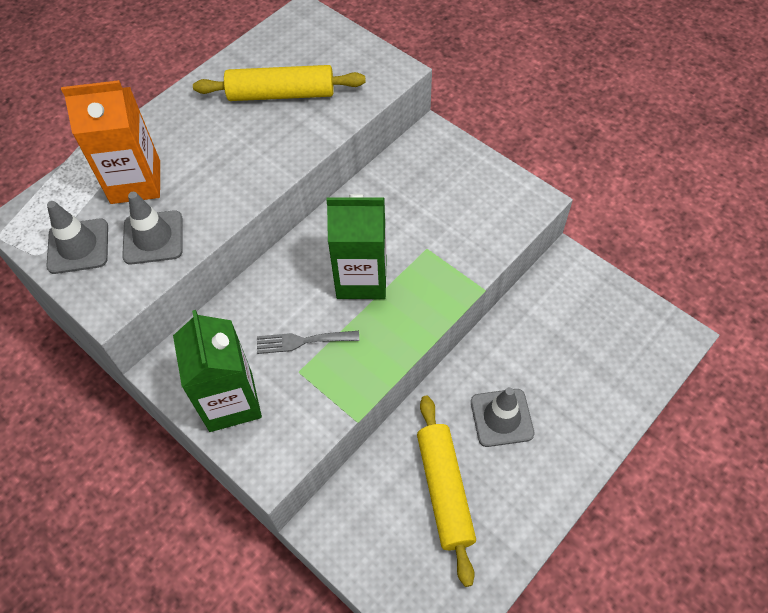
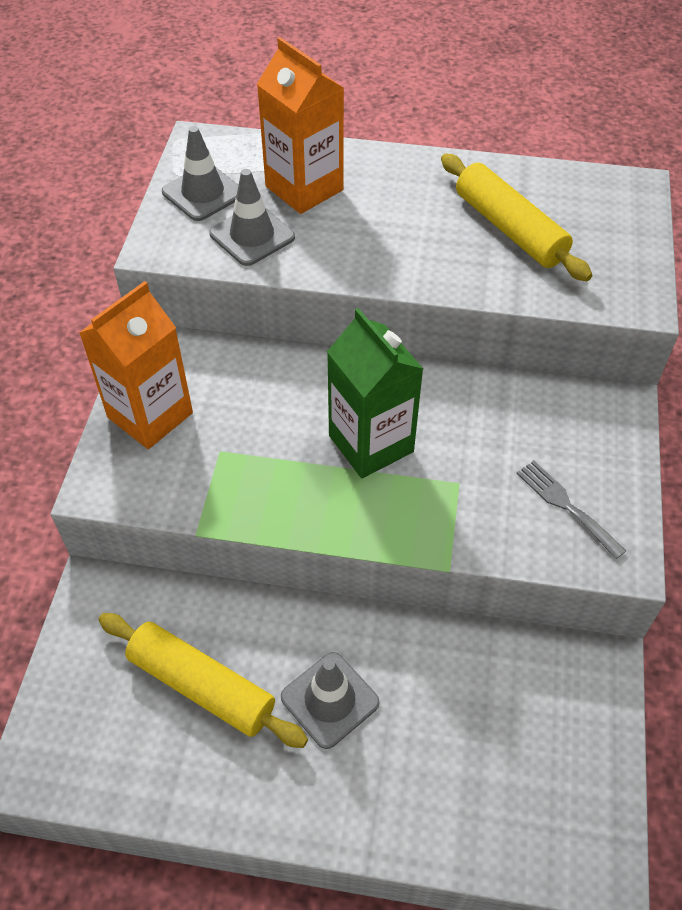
camera: 55 degrees right, 5 degrees down
green carton [173,310,262,432] -> orange carton [79,281,193,449]
grey fork [257,331,359,354] -> grey fork moved to [516,461,626,559]
yellow rolling pin [417,396,476,587] -> yellow rolling pin turned 75 degrees clockwise [98,613,308,748]

